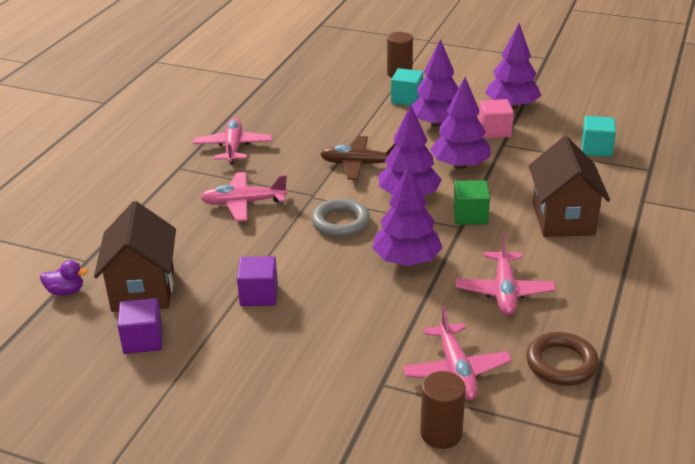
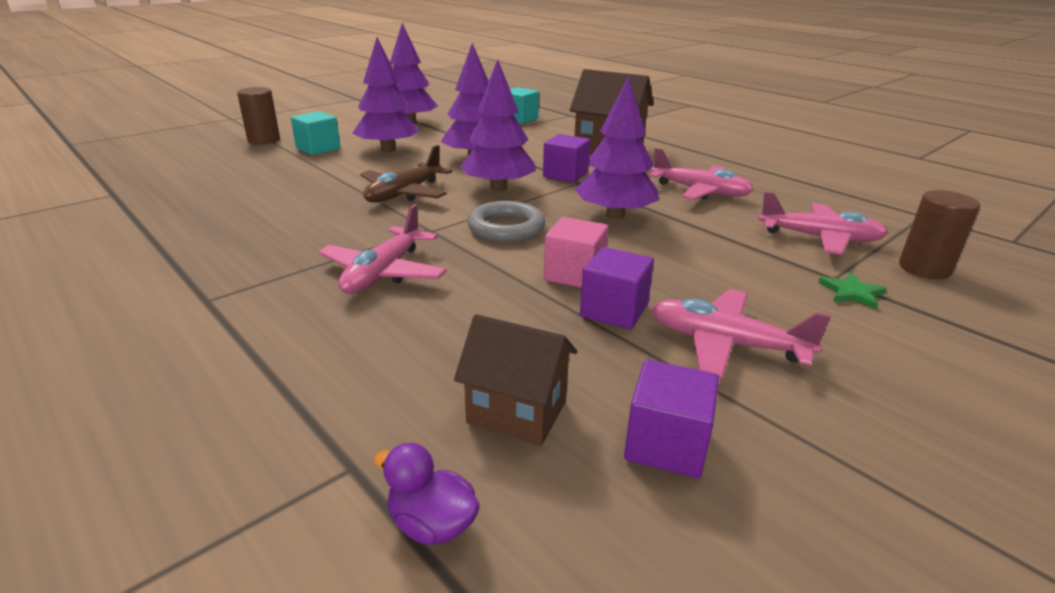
camera: 65 degrees left, 5 degrees down
purple duck [40,260,88,296] -> purple duck turned 90 degrees counterclockwise [374,443,480,545]
brown house [94,201,176,312] -> brown house [454,314,577,446], size x0.64
pink plane [193,118,273,164] -> pink plane moved to [651,289,831,379]
green cube [453,180,490,225] -> purple cube [543,134,590,183]
pink cube [479,99,514,139] -> pink cube moved to [544,217,608,288]
brown ring [526,332,599,386] -> none
none -> green star [818,273,887,309]

